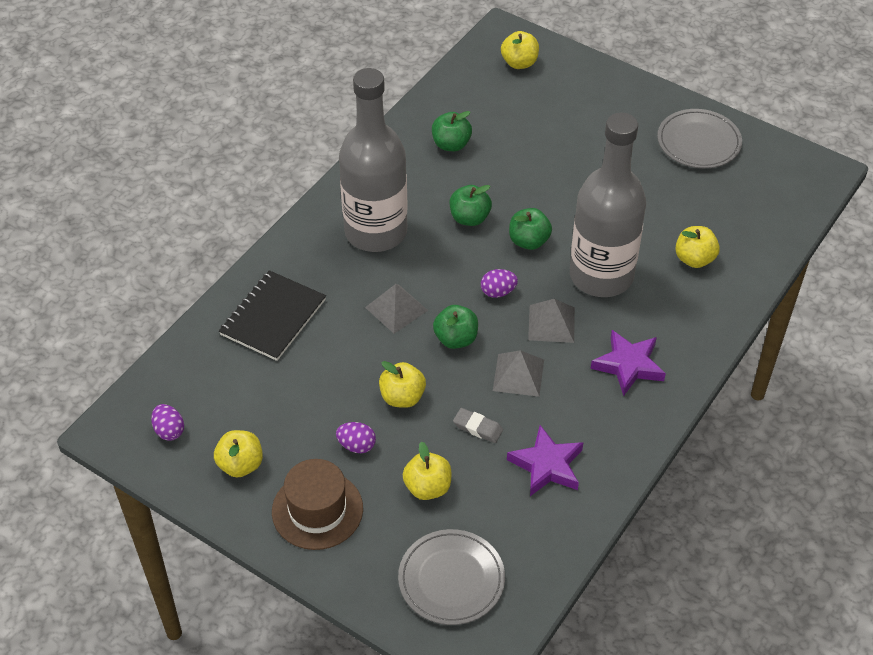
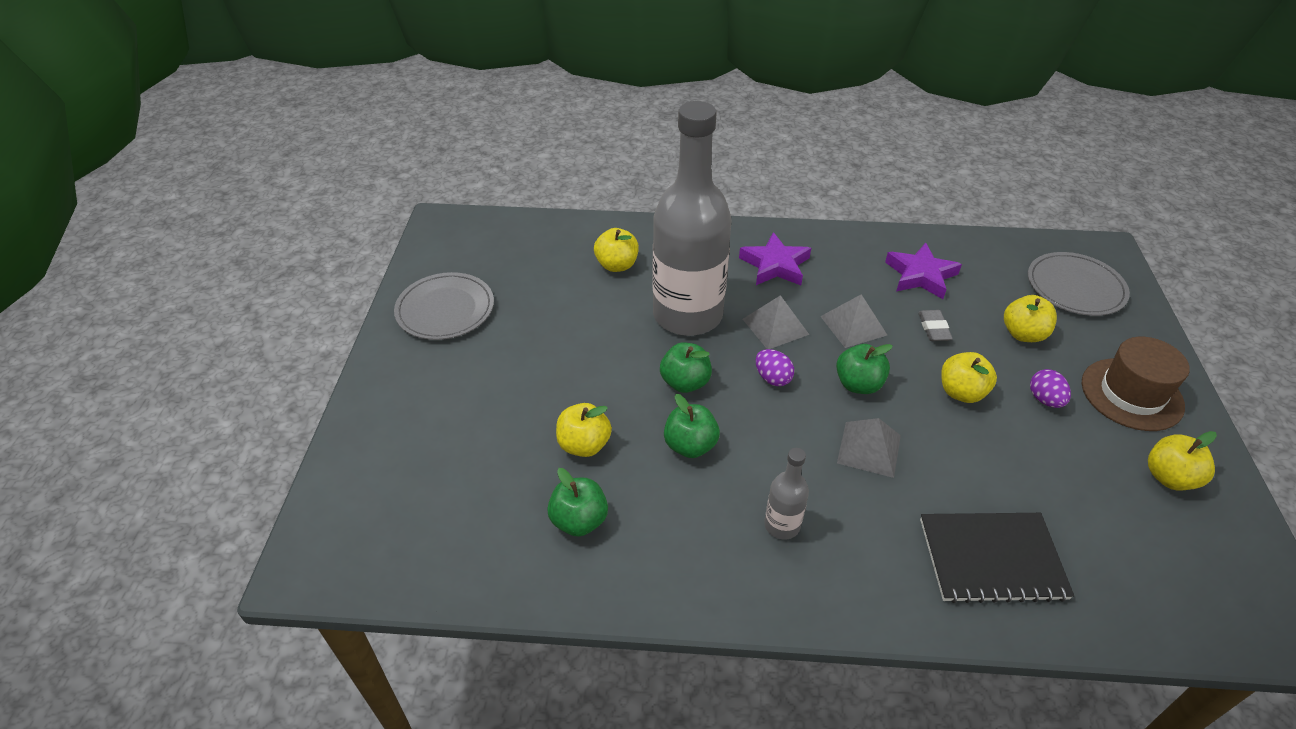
camera: 120 degrees left, 5 degrees down
purple egg [151,404,184,441] -> none
grey bottle [339,68,408,252] -> grey bottle [764,448,809,540], size x0.41
yellow apple [501,31,539,69] -> yellow apple moved to [556,403,612,457]

